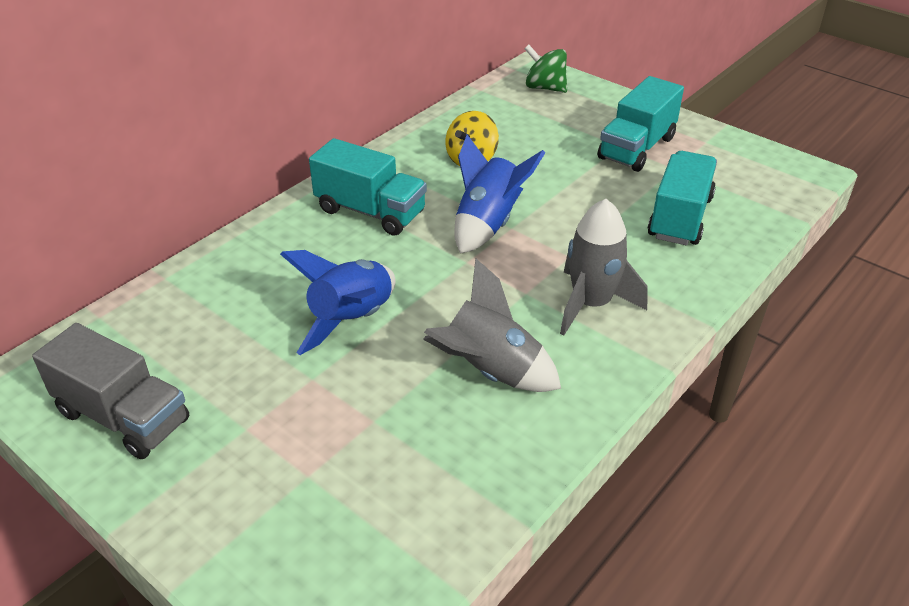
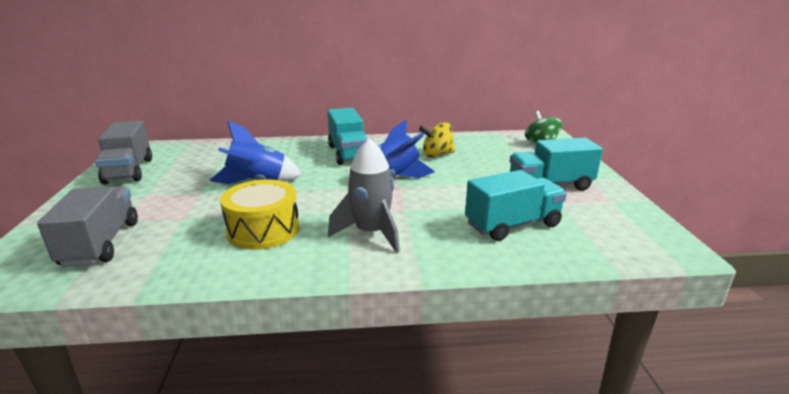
camera: 45 degrees right, 15 degrees down
grey rocket [423,259,561,392] -> yellow drum [220,179,300,250]
none -> grey truck [37,186,138,267]

